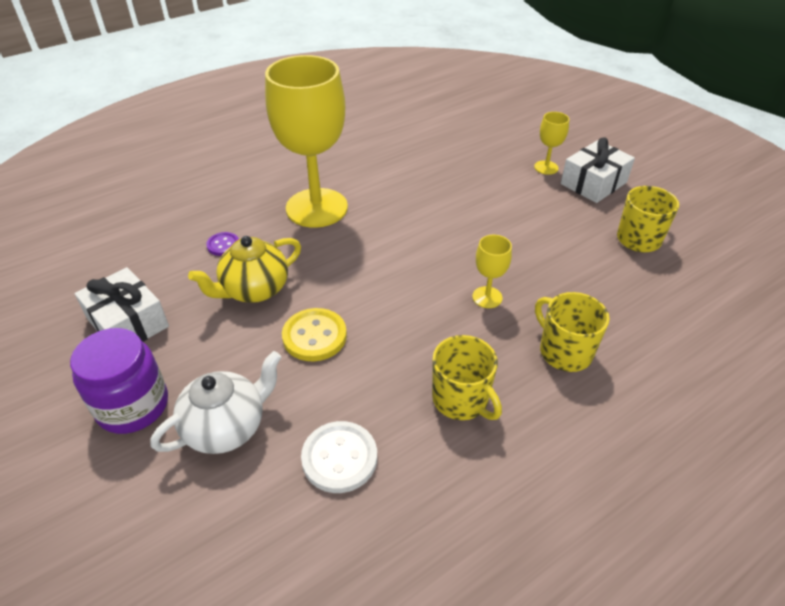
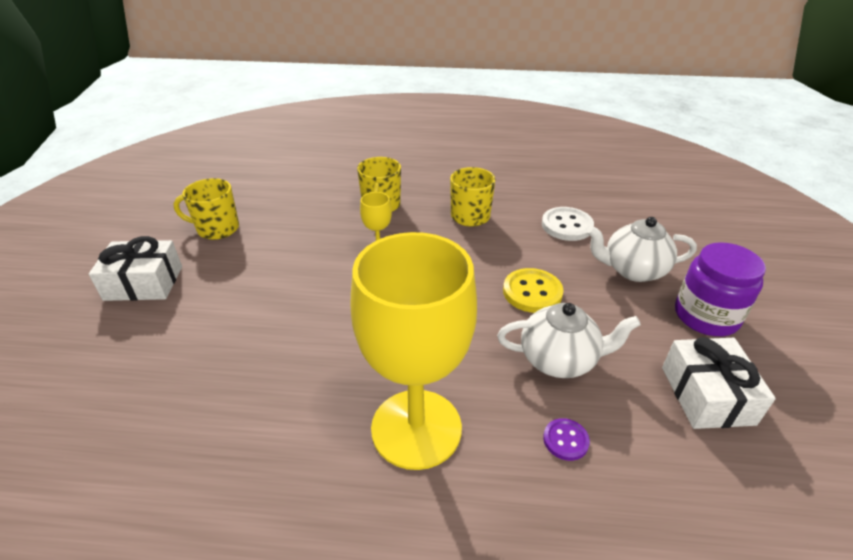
camera: 140 degrees left, 5 degrees down
yellow teapot [188,236,301,303] -> white teapot [497,303,641,378]
yellow goblet [534,112,569,175] -> none

